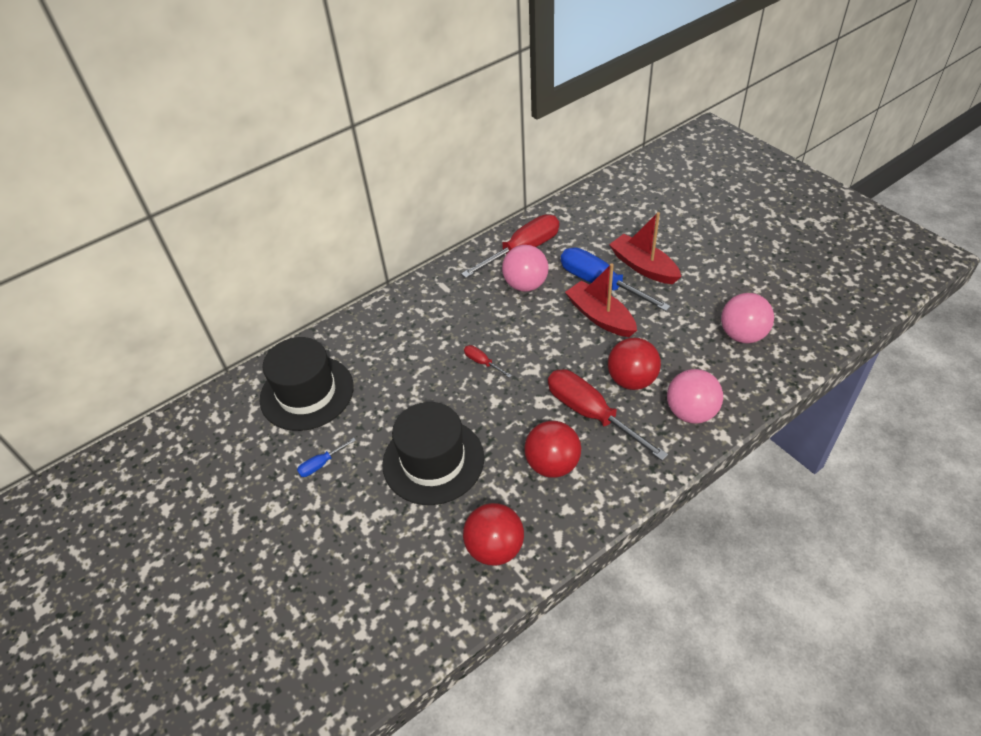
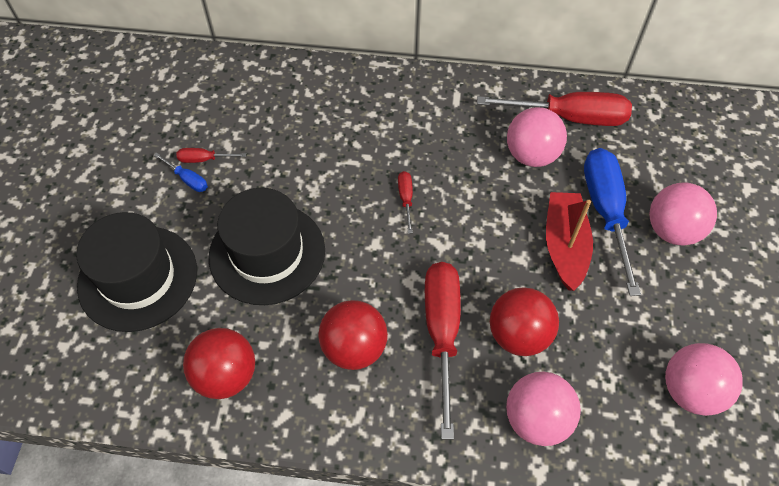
camera: 40 degrees right, 10 degrees up
black hat [259,337,354,431] -> black hat moved to [76,212,197,332]
blue screwdriver [297,438,356,477] -> blue screwdriver turned 150 degrees counterclockwise [154,153,208,192]
red boat [609,212,681,284] -> pink ball [649,183,717,246]
none -> red screwdriver [177,148,246,163]

